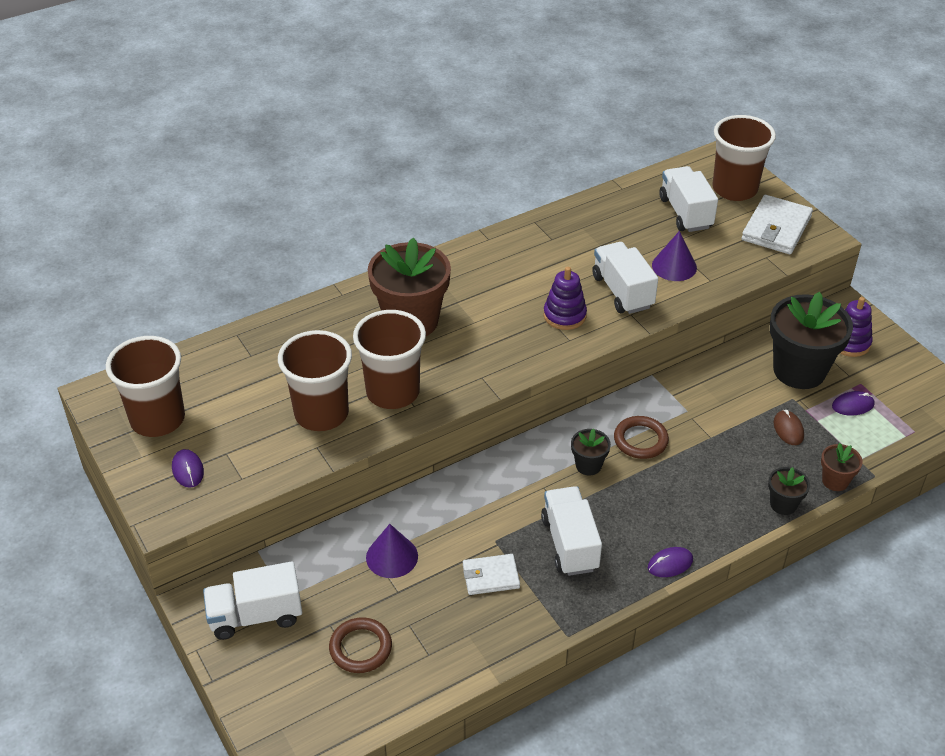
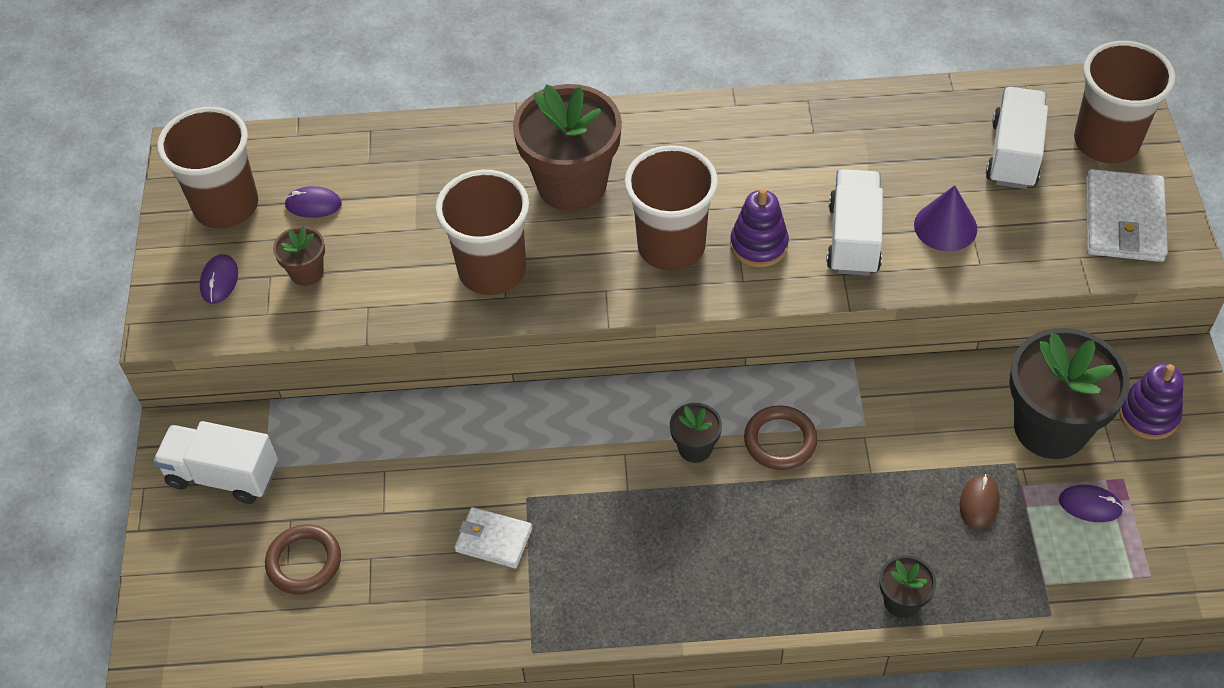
camera: 30 degrees right, 10 degrees up
brown cup [278,330,352,431] -> brown cup moved to [624,145,718,271]
purple cone [366,524,418,578] -> none
white truck [541,486,602,576] -> none
purple mouse [648,547,693,577] -> purple mouse moved to [284,186,342,218]
white wallet [742,195,813,254] -> white wallet turned 45 degrees counterclockwise [1086,169,1168,262]
brown flower pot [821,443,863,491] -> brown flower pot moved to [273,226,325,286]

